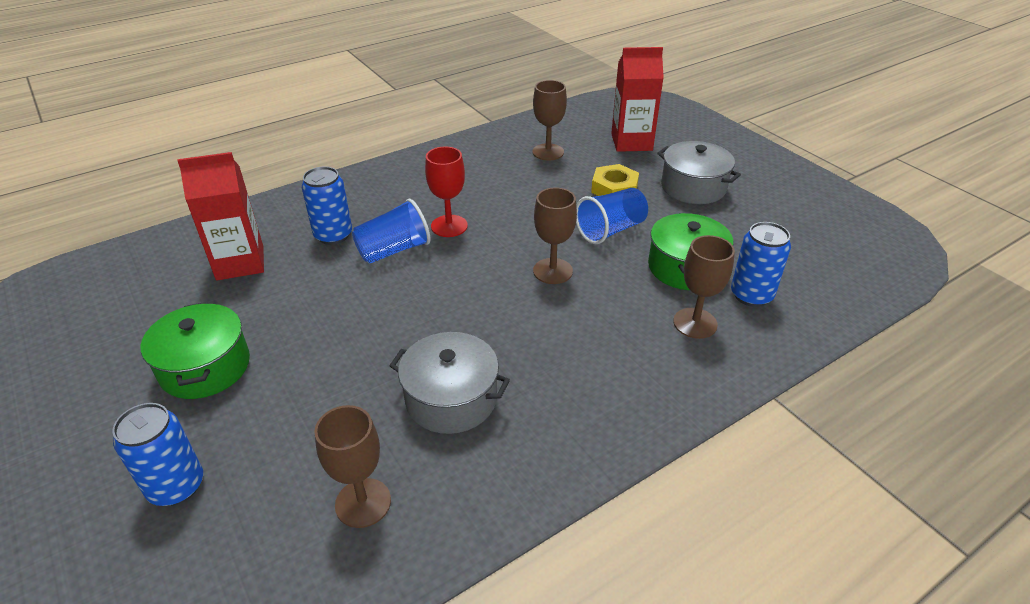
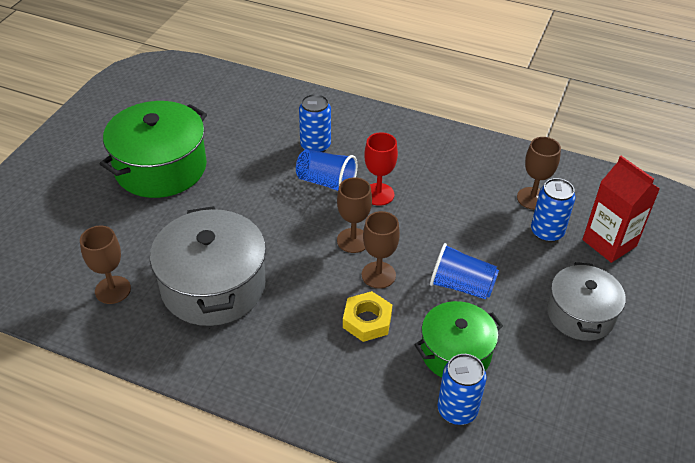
camera: 55 degrees right, 5 degrees up
blue can [112,403,203,506] -> blue can moved to [531,178,575,242]
green pot [141,302,250,399] -> green pot [100,101,207,198], size x1.58
red carton [177,152,264,280] -> none
grey pot [390,332,510,434] -> grey pot [150,206,266,326], size x1.58
yellow nut [591,164,639,196] -> yellow nut moved to [343,291,392,342]
brown goblet [673,235,735,339] -> brown goblet moved to [337,177,372,253]

